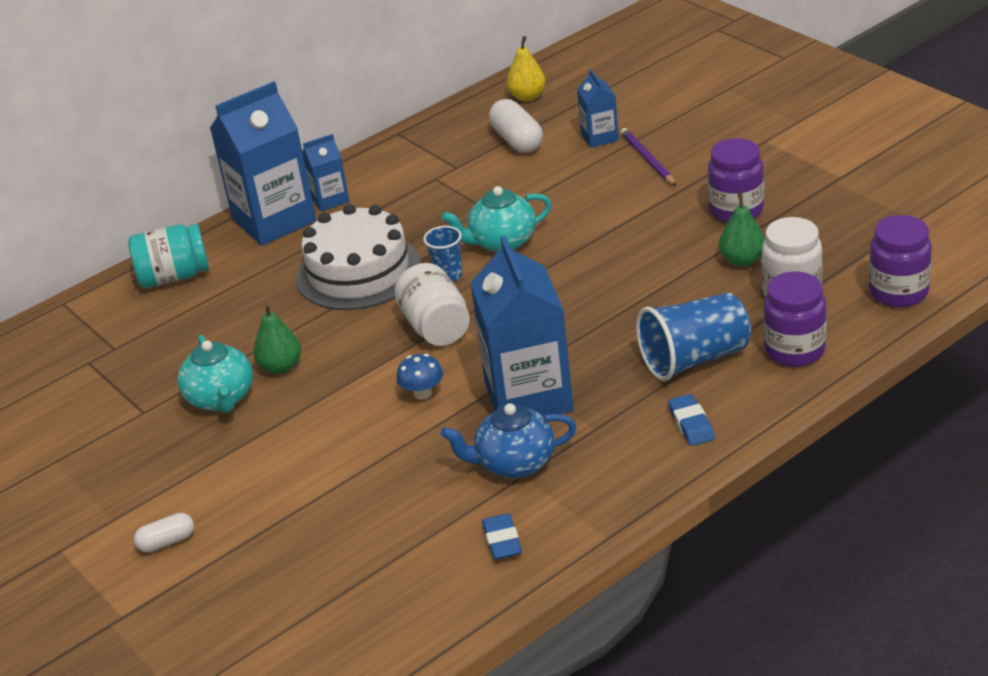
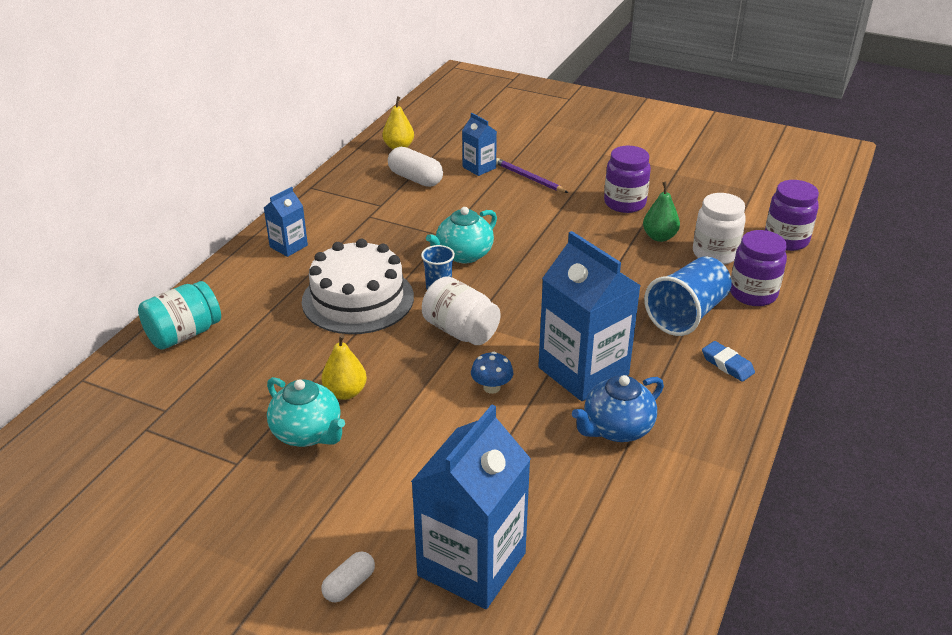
camera: 30 degrees left, 0 degrees up
blue carton [210,81,316,246] -> blue carton moved to [411,405,531,609]
green pear [253,303,301,374] -> yellow pear [321,334,367,400]
blue eraser [482,513,522,560] -> none

